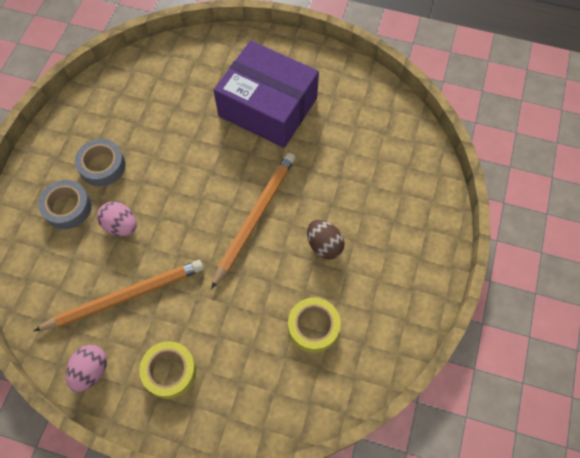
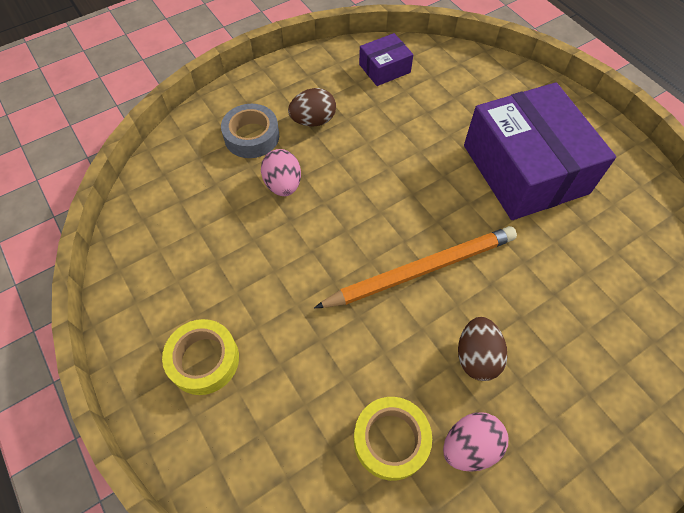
camera: 40 degrees right, 5 degrees down
orange pencil [34,260,204,331] -> none
pink egg [66,345,107,392] -> pink egg moved to [443,412,508,472]
grey tape [75,139,126,186] -> brown egg [288,88,336,126]
none -> purple box [359,33,413,86]

